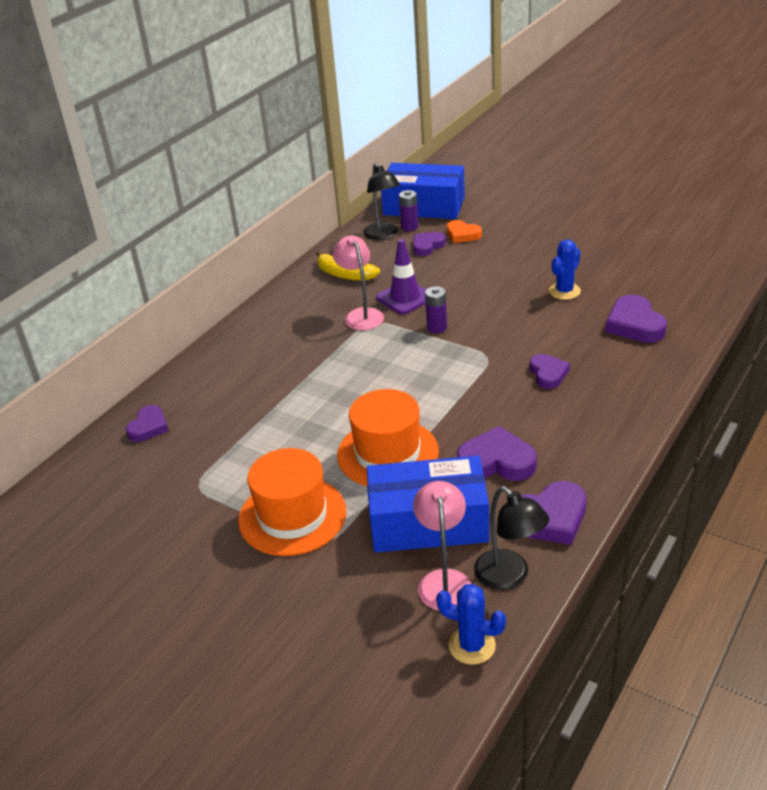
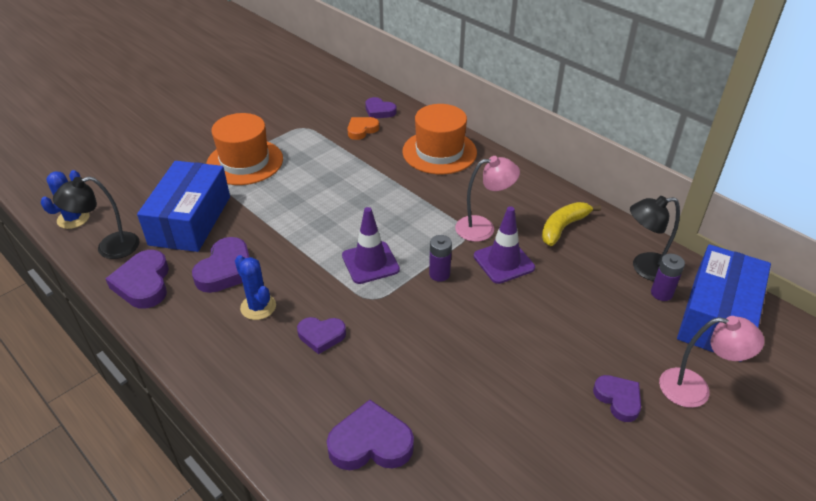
camera: 100 degrees right, 5 degrees up
orange hat [337,389,439,486] -> orange hat moved to [402,104,477,174]
purple heart [413,232,446,256] -> purple heart moved to [593,375,641,422]
pink lamp [413,481,471,611] -> pink lamp moved to [659,316,764,408]
orange heart [447,220,482,243] -> orange heart moved to [347,117,379,140]
blue cactus [549,239,581,300] -> blue cactus moved to [235,255,276,320]
none -> purple traffic cone [342,207,400,284]

